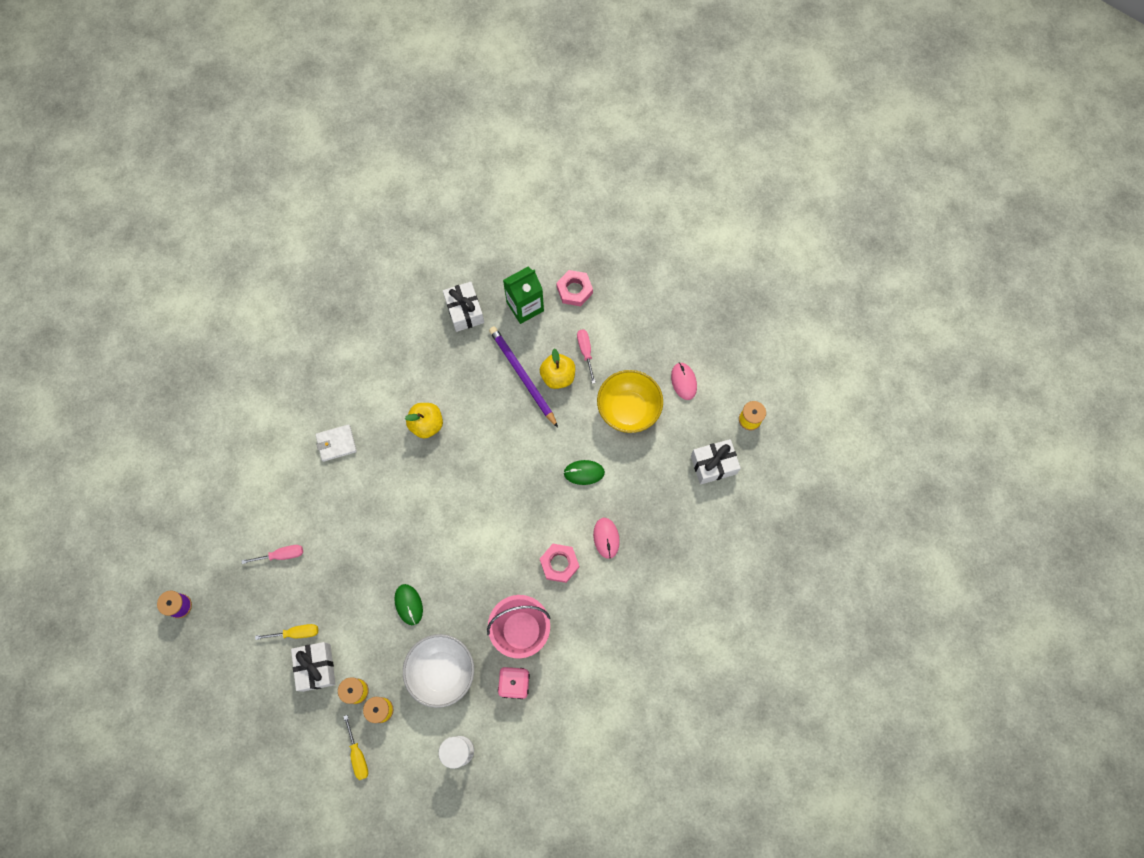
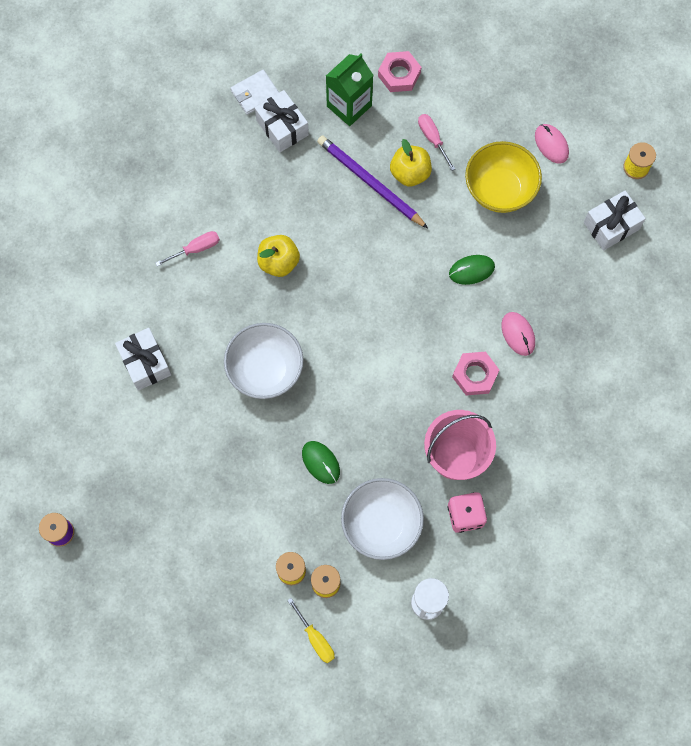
camera: 15 degrees left, 0 degrees up
pink screwdriver [241,545,303,564] -> pink screwdriver moved to [155,231,220,266]
yellow screwdriver [255,624,318,640] -> none
white gift [291,642,336,692] -> white gift moved to [115,328,172,391]
white wallet [316,424,357,462] -> white wallet moved to [230,70,279,115]
none -> white bowl [224,323,304,399]

